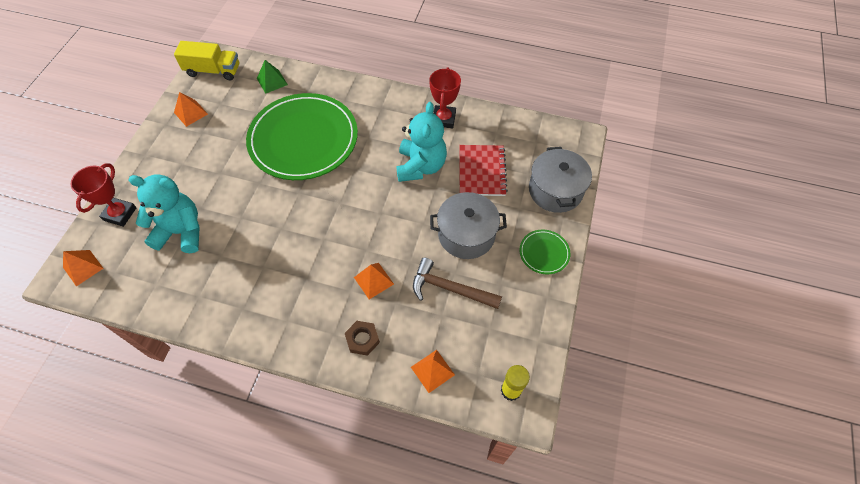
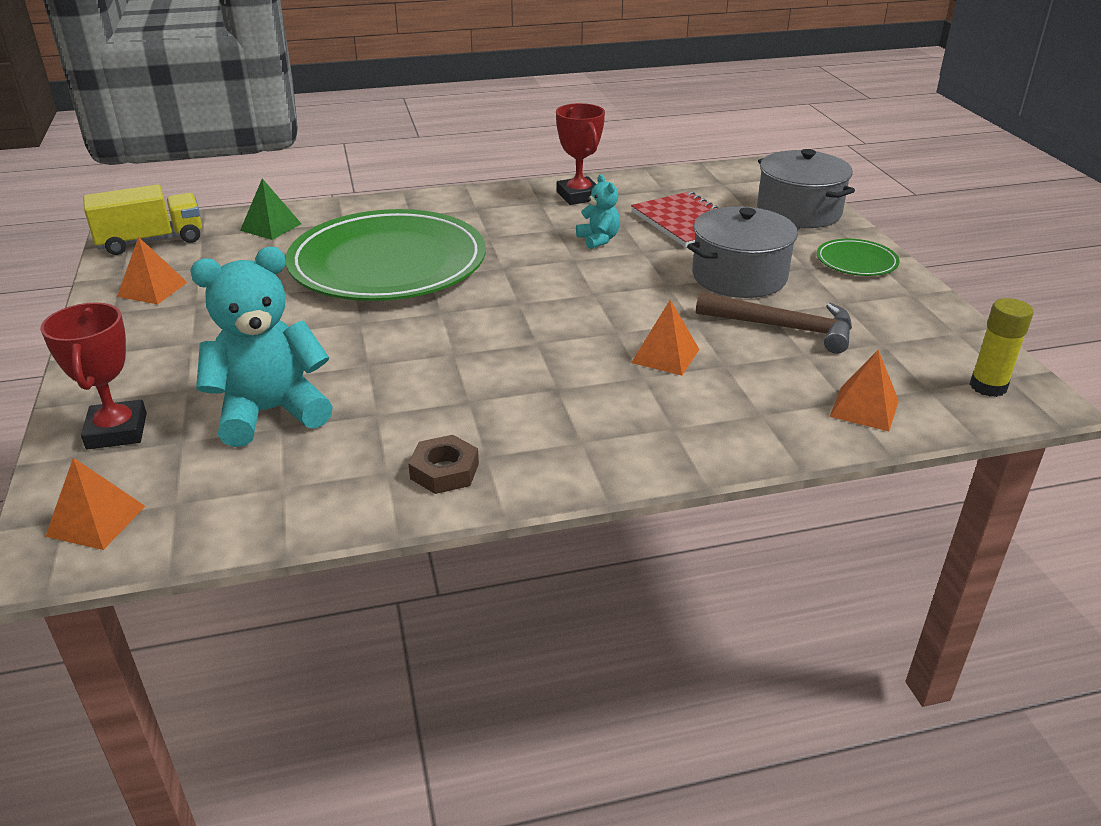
camera: 30 degrees left, 25 degrees down
brown nut [345,321,380,356] -> brown nut moved to [408,435,479,494]
turquoise teddy bear [396,102,447,182] -> turquoise teddy bear [576,174,620,249], size x0.50
brown hammer [413,257,502,309] -> brown hammer turned 150 degrees counterclockwise [696,292,852,354]

